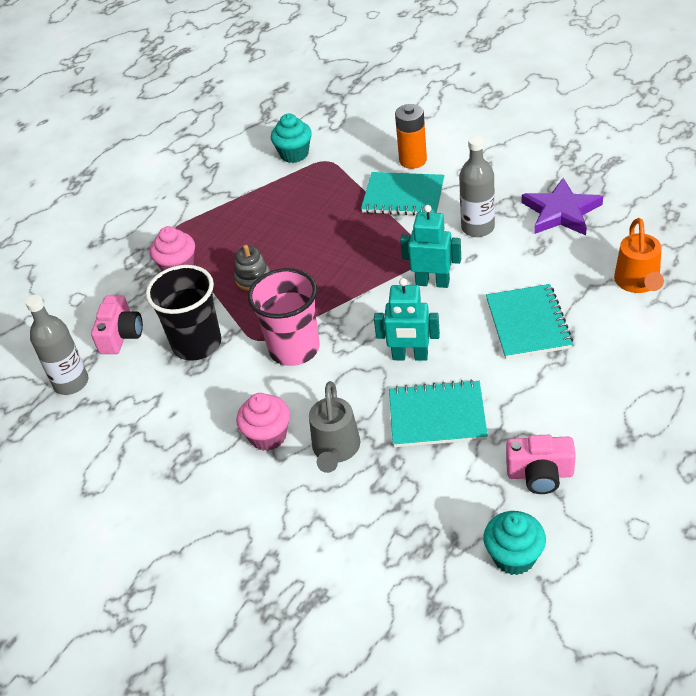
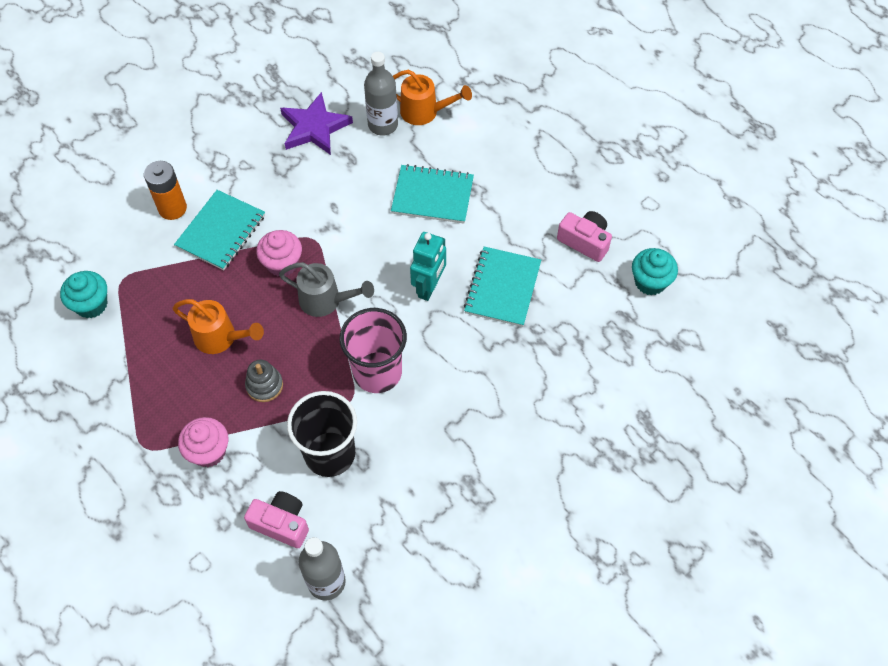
camera: 80 degrees left, 15 degrees up
pink cupcake [236,393,290,451] -> pink cupcake moved to [256,230,302,276]
grey watering can [309,381,360,473] -> grey watering can moved to [279,262,374,317]
turquoise robot [400,205,461,288] -> none
grey bottle [459,136,495,237] -> grey bottle moved to [364,52,398,136]
pink camera [506,435,576,494] -> pink camera turned 75 degrees counterclockwise [557,211,612,262]
none -> orange watering can [172,299,264,354]

